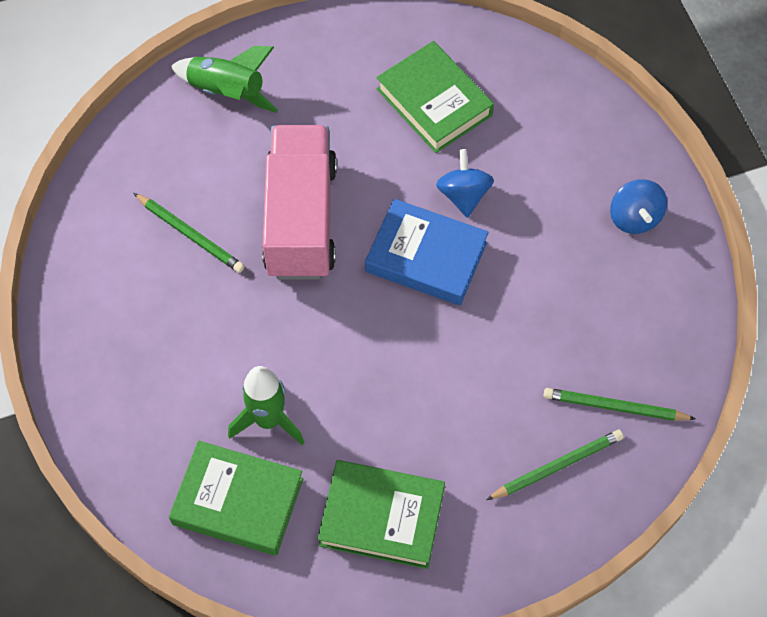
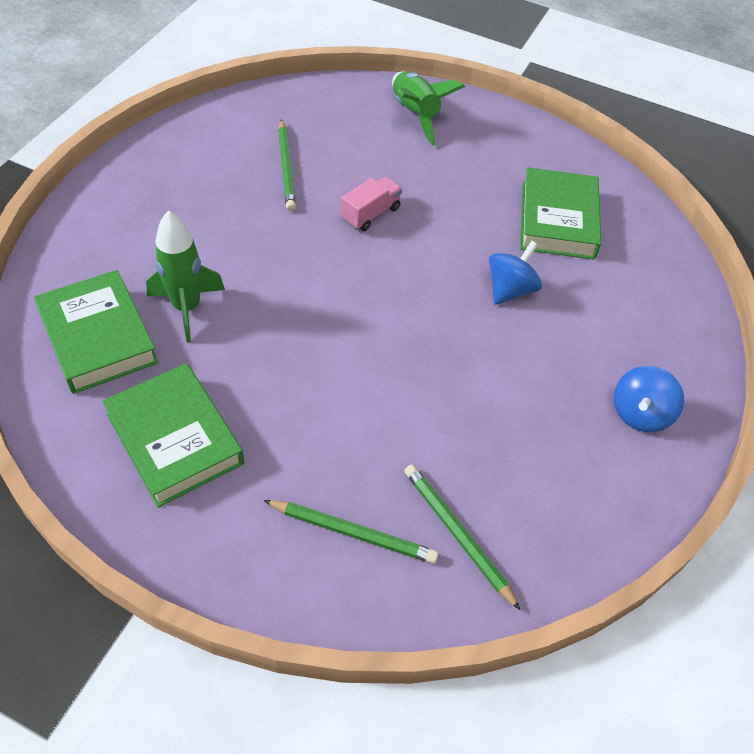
camera: 40 degrees right, 10 degrees down
pink truck [262,125,337,280] -> pink truck [341,177,402,231], size x0.43
blue book [365,199,489,305] -> none

